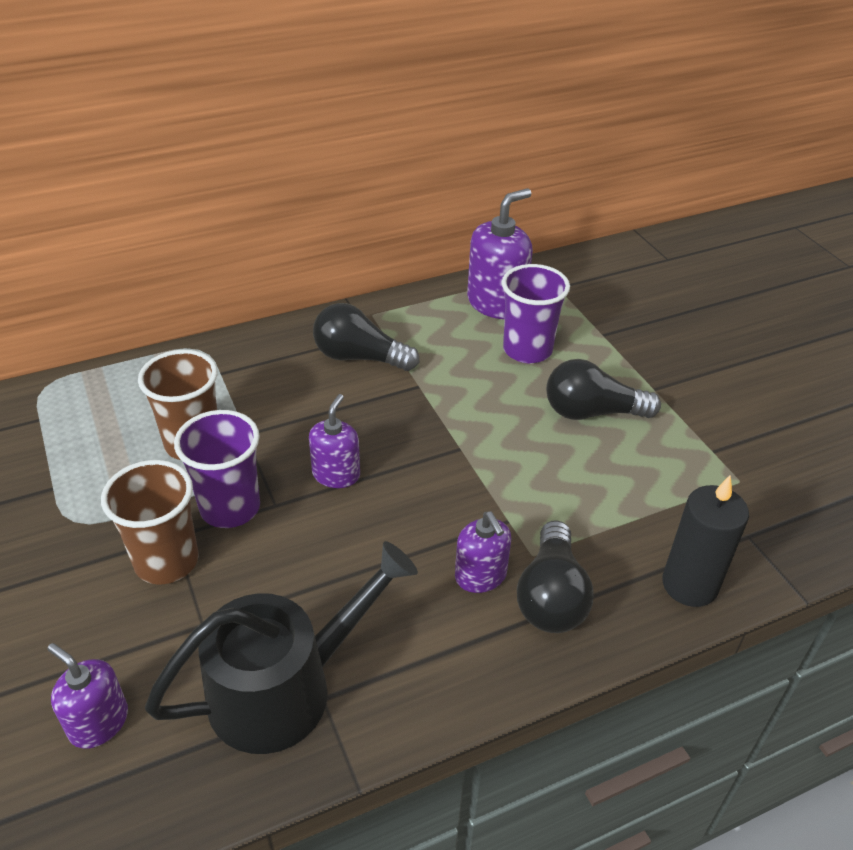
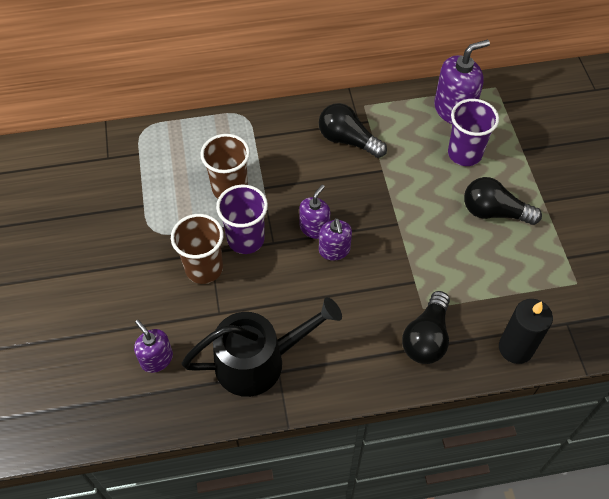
camera: 15 degrees right, 15 degrees up
purple soap dispenser [455,512,512,593] -> purple soap dispenser moved to [319,218,352,260]

